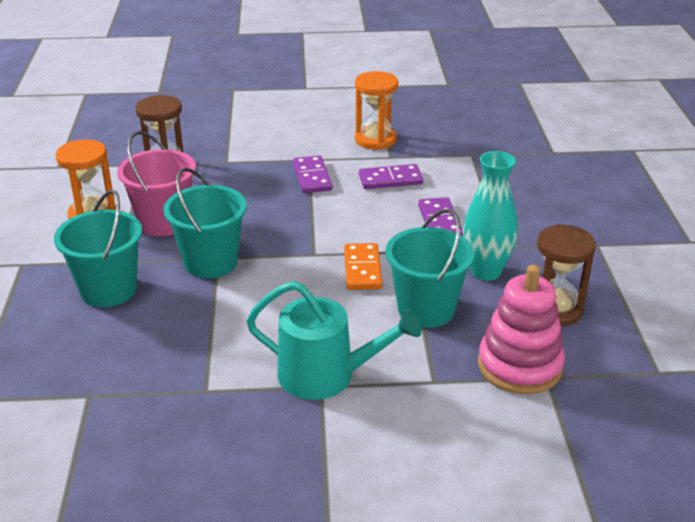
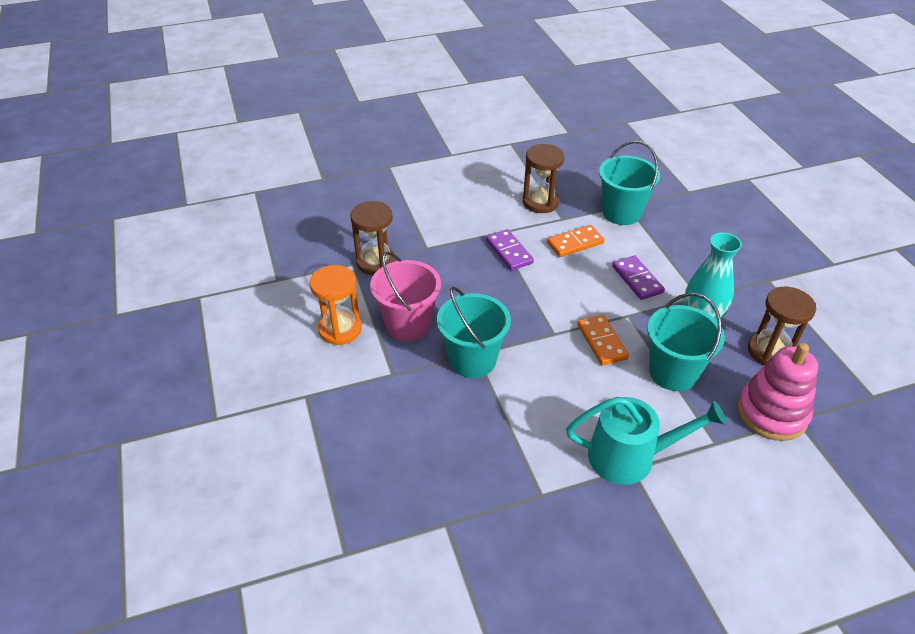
camera: 15 degrees left, 10 degrees up
turquoise bucket [54,190,142,307] -> turquoise bucket moved to [599,141,660,225]
orange hourglass [355,71,398,150] -> brown hourglass [523,144,565,213]
purple domino [359,164,423,189] -> orange domino [547,225,605,257]

